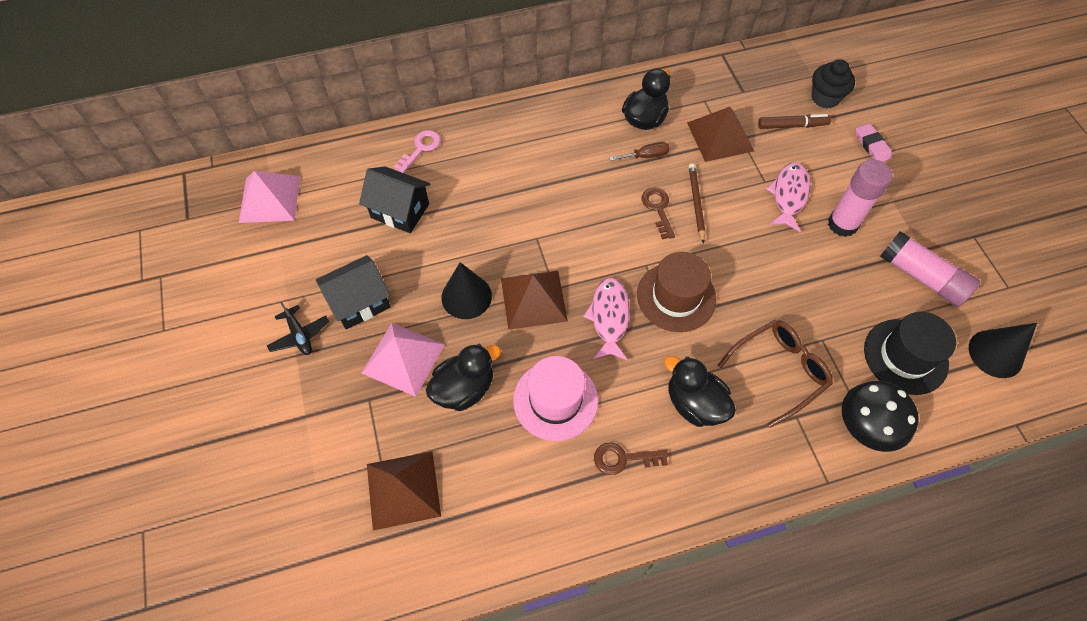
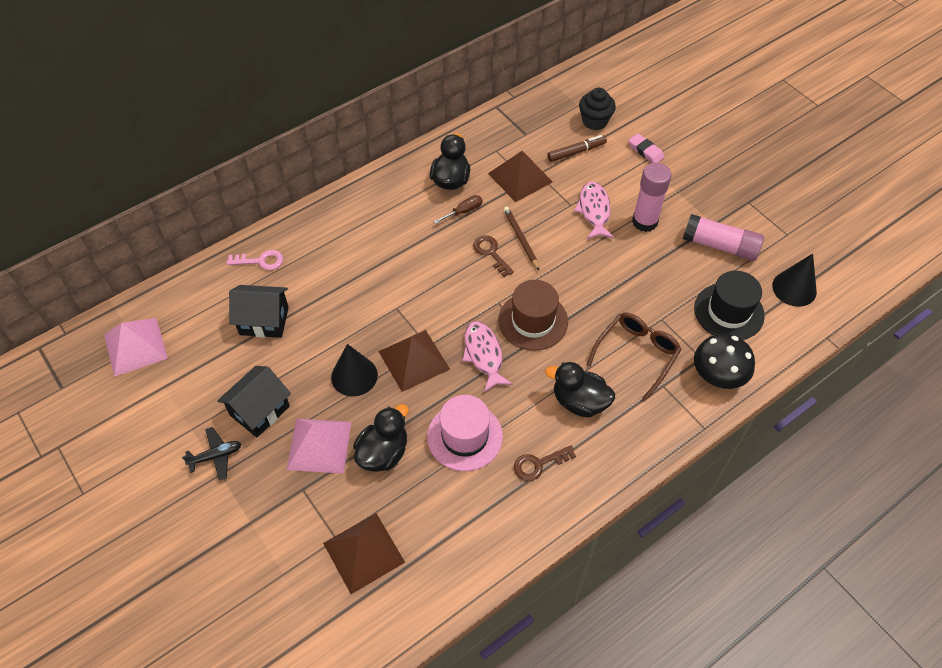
camera: 20 degrees left, 5 degrees down
black plane [267,302,329,355] -> black plane turned 60 degrees counterclockwise [182,427,241,481]
pink key [394,130,441,173] -> pink key turned 75 degrees clockwise [227,250,283,270]

